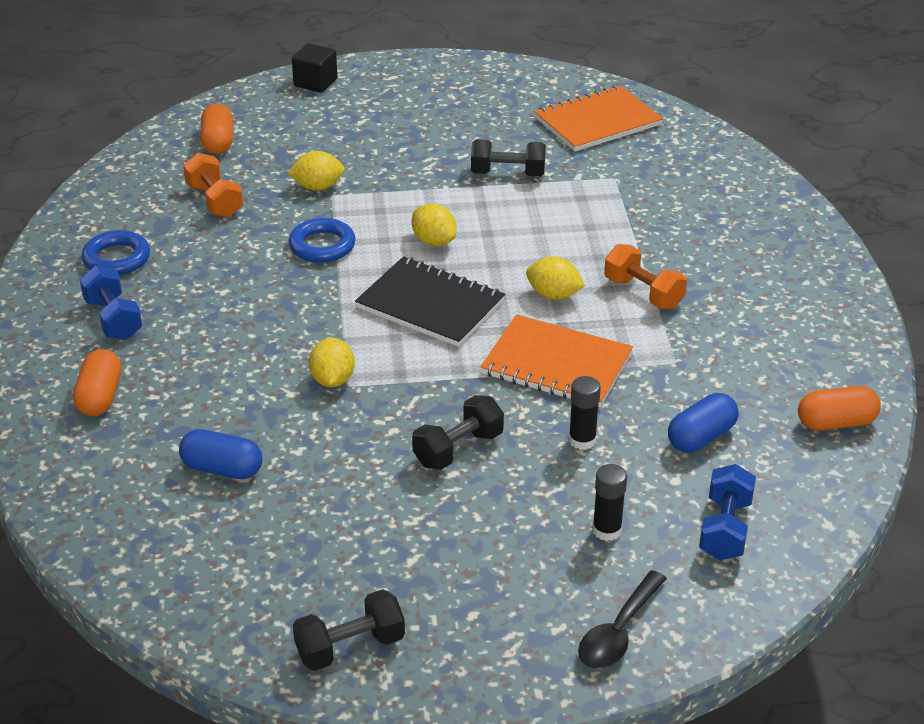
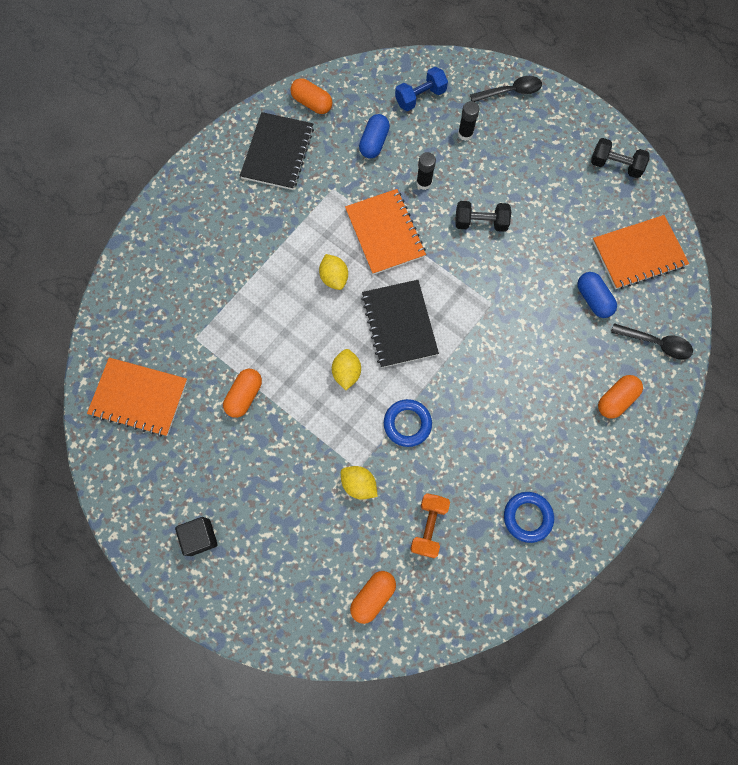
camera: 135 degrees left, 35 degrees up
blue dumbbell [79,266,143,340] -> none
black cube [292,43,338,93] -> black cube moved to [175,517,218,556]
yellow lemon [309,338,355,387] -> none
black dumbbell [471,139,546,177] -> orange capsule [223,369,262,418]
orange dumbbell [604,244,687,309] -> none
blue capsule [668,393,739,452] -> blue capsule turned 75 degrees counterclockwise [359,114,390,159]
none -> black notebook [240,112,314,190]
none -> orange notebook [592,215,689,289]
none -> black spoon [611,323,693,359]

